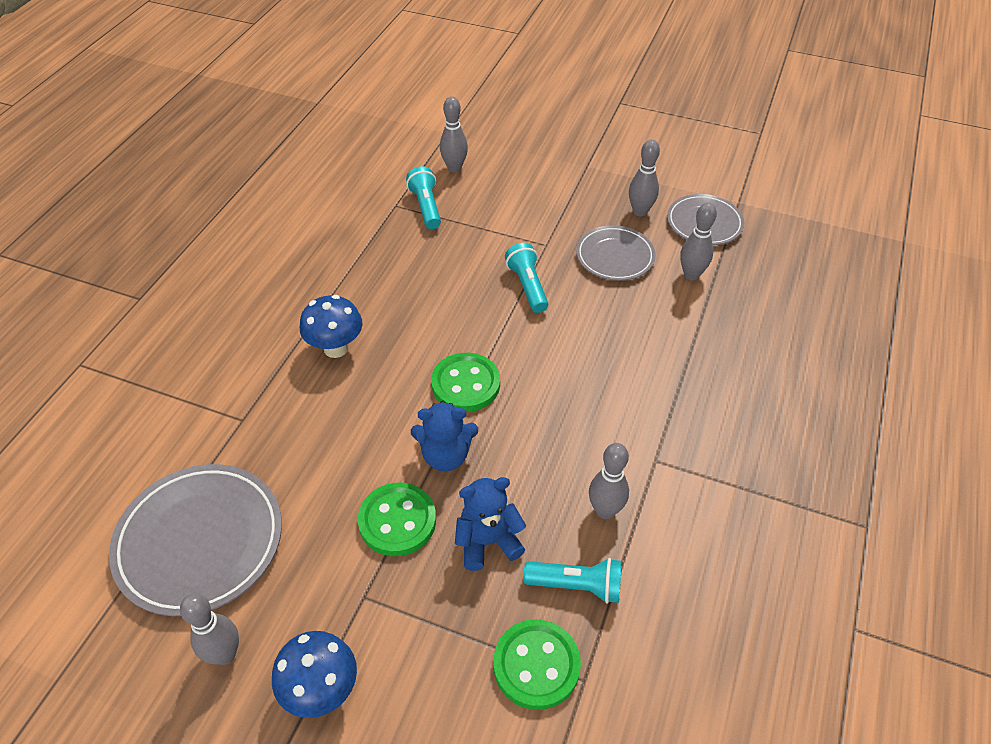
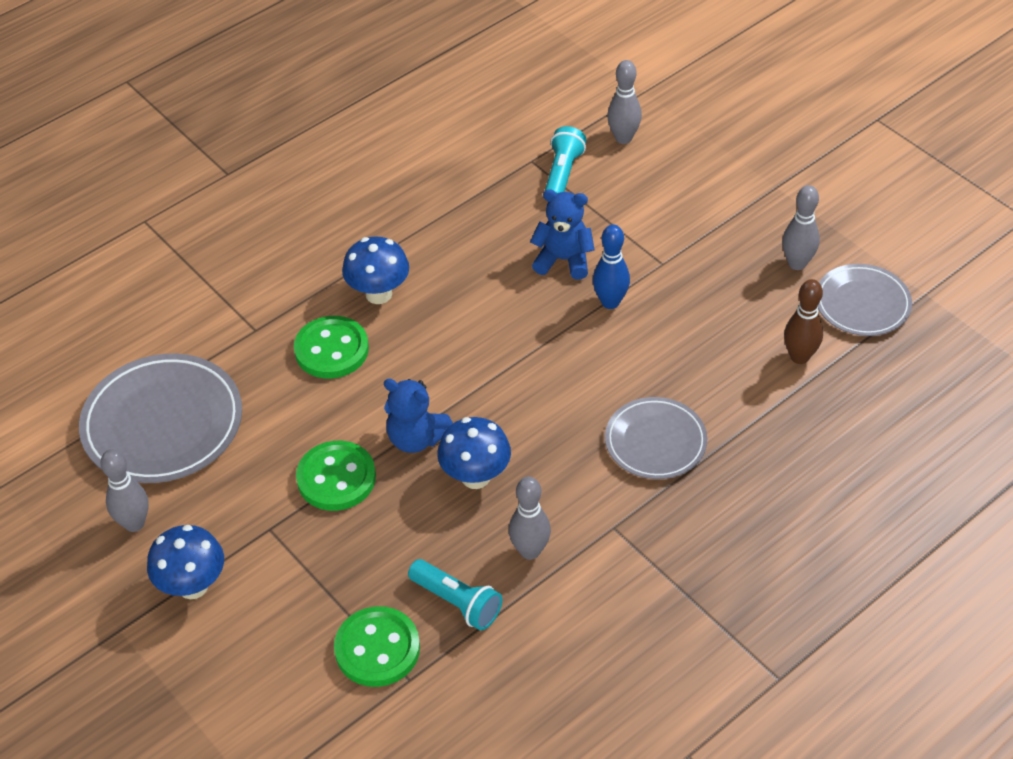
camera: 30 degrees right, 0 degrees up
green button [431,353,500,412] -> green button moved to [294,316,369,379]
blue teddy bear [455,477,526,571] -> blue teddy bear moved to [530,189,595,280]
turquoise flashlight [505,243,548,313] -> blue bowling pin [593,224,630,309]
grey plate [576,226,655,281] -> grey plate moved to [605,397,707,479]
grey bowling pin [680,202,717,280] -> brown bowling pin [784,279,823,364]
none -> blue mushroom [438,417,511,489]

